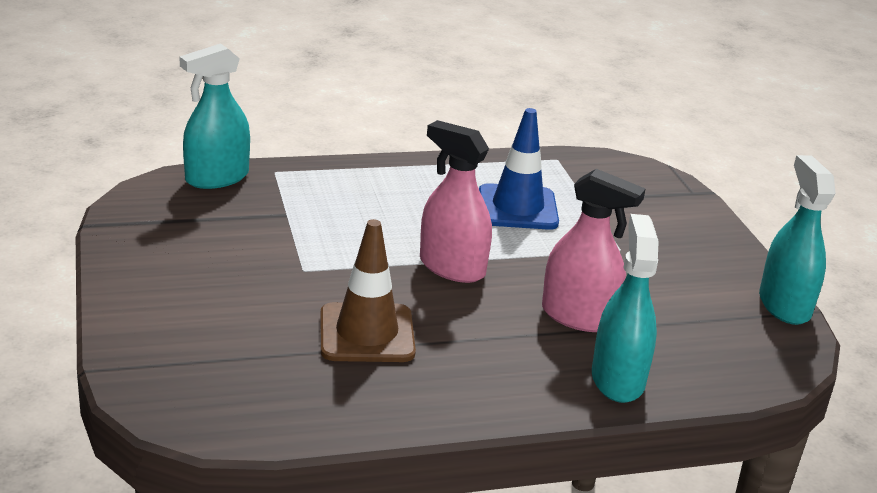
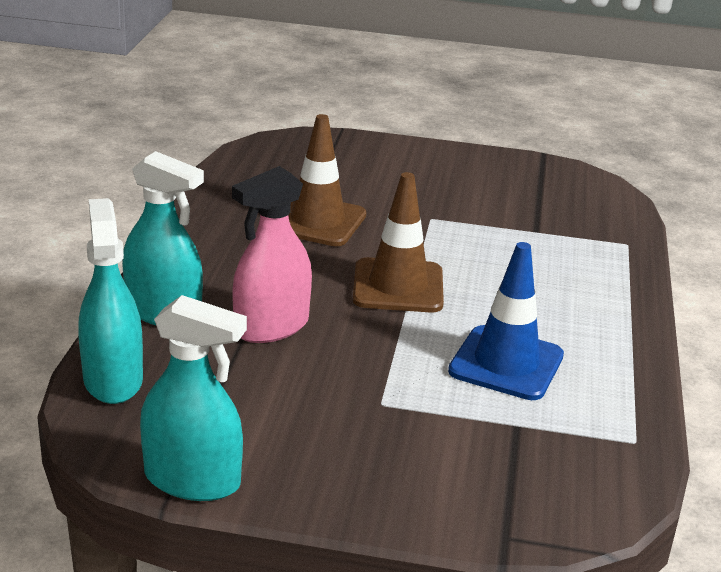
camera: 115 degrees right, 0 degrees up
turquoise spray bottle [180,44,250,189] -> turquoise spray bottle moved to [78,198,143,404]
pink spray bottle [420,120,492,283] -> brown traffic cone [353,172,444,313]

